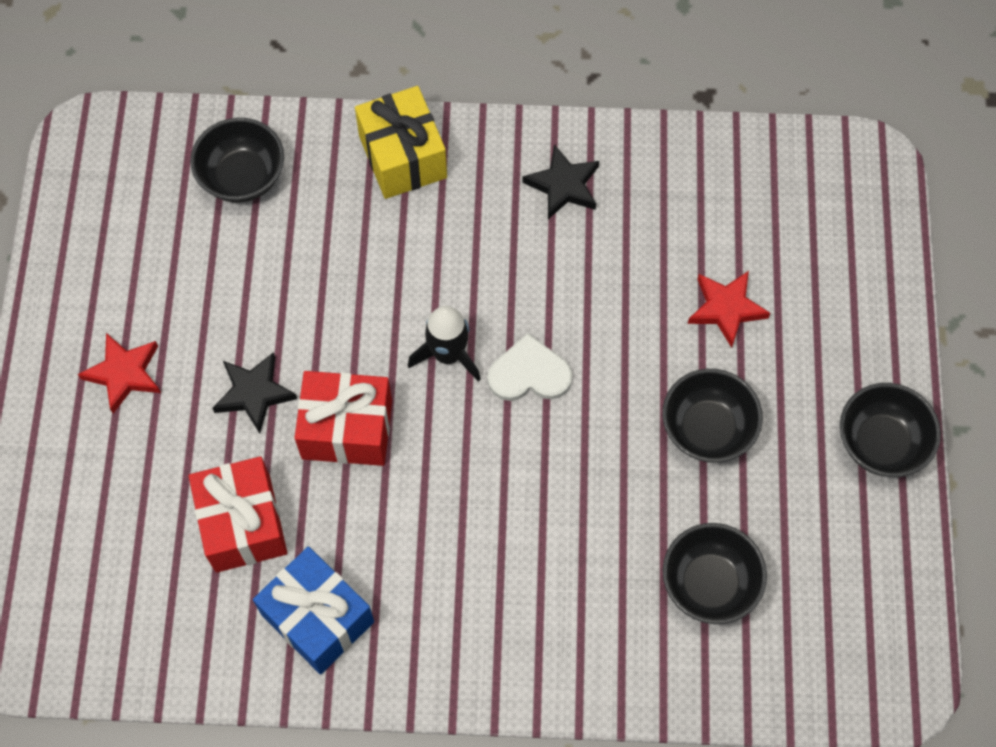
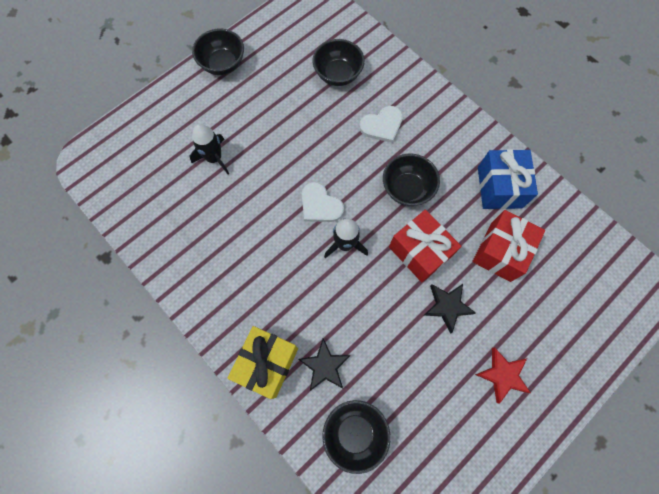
camera: 135 degrees left, 5 degrees up
black star [522,144,599,219] -> black star moved to [298,338,351,391]
black bowl [662,369,763,463] -> black bowl moved to [383,154,440,206]
red star [688,271,770,348] -> black rocket [189,124,229,175]
none -> white heart [359,106,403,143]

